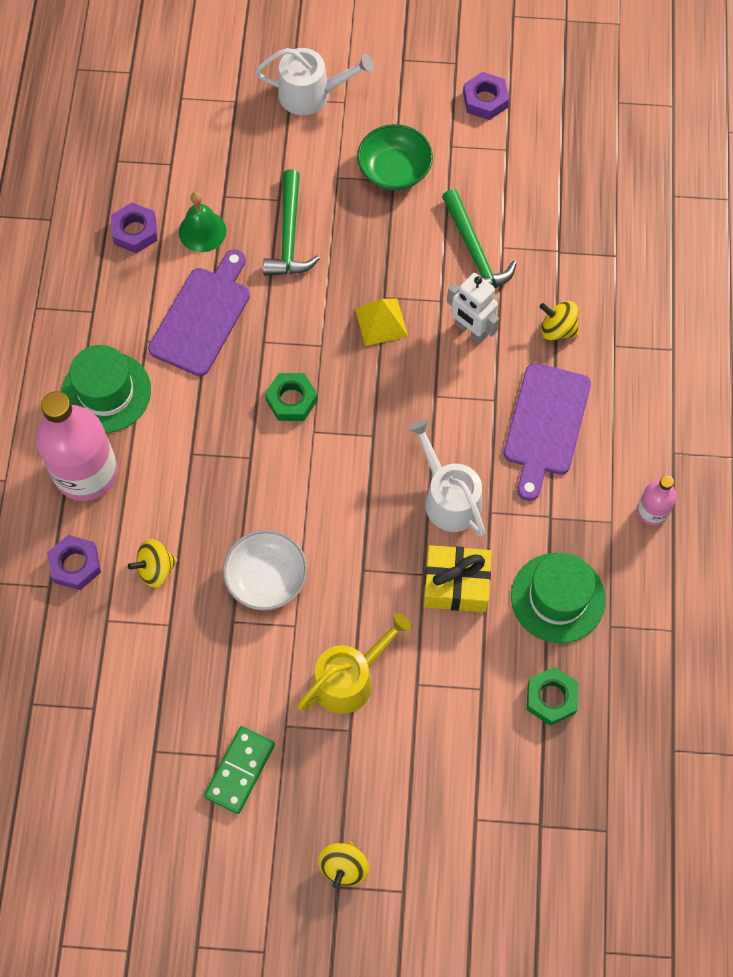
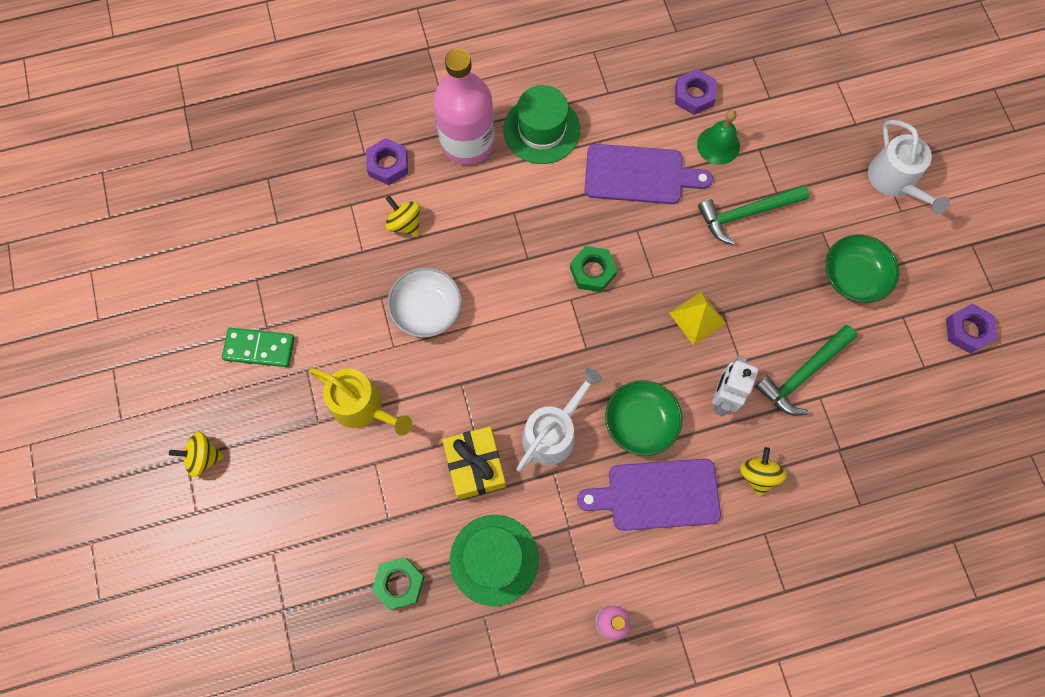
camera: 70 degrees right, 5 degrees up
none -> green bowl [605,380,683,456]

